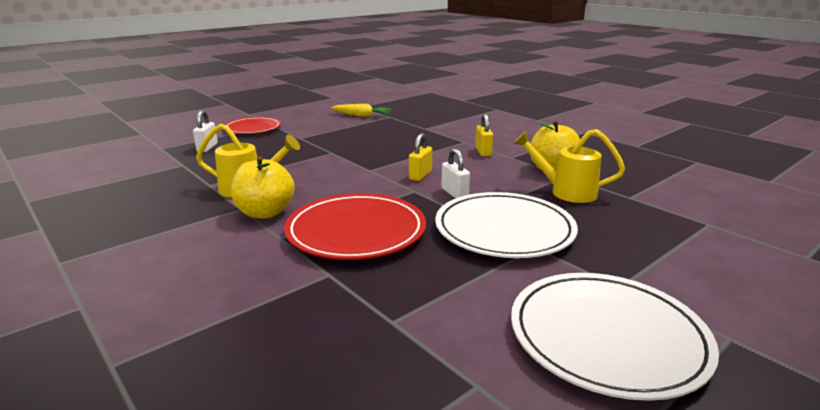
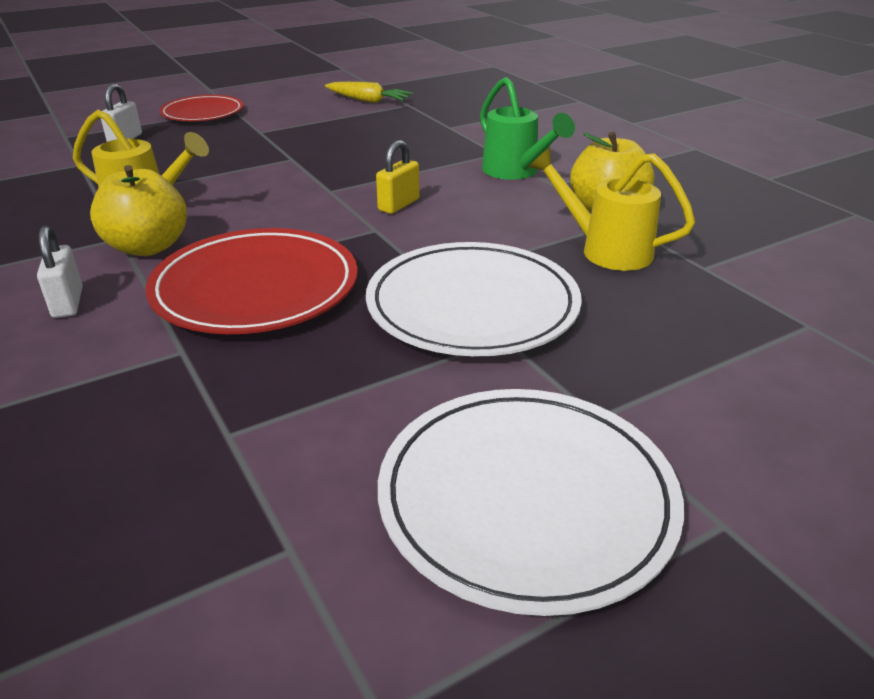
camera: 10 degrees right, 10 degrees up
white padlock [441,148,470,199] -> white padlock moved to [37,226,83,318]
yellow padlock [475,114,493,156] -> green watering can [480,77,575,180]

